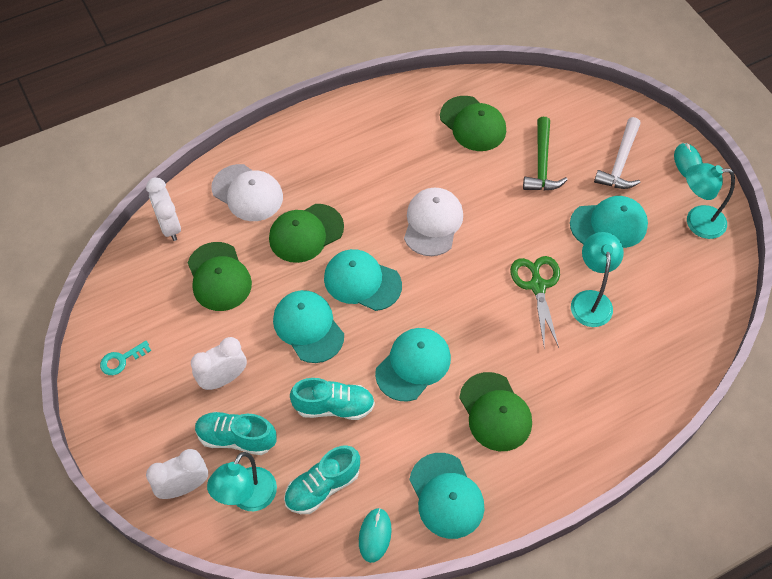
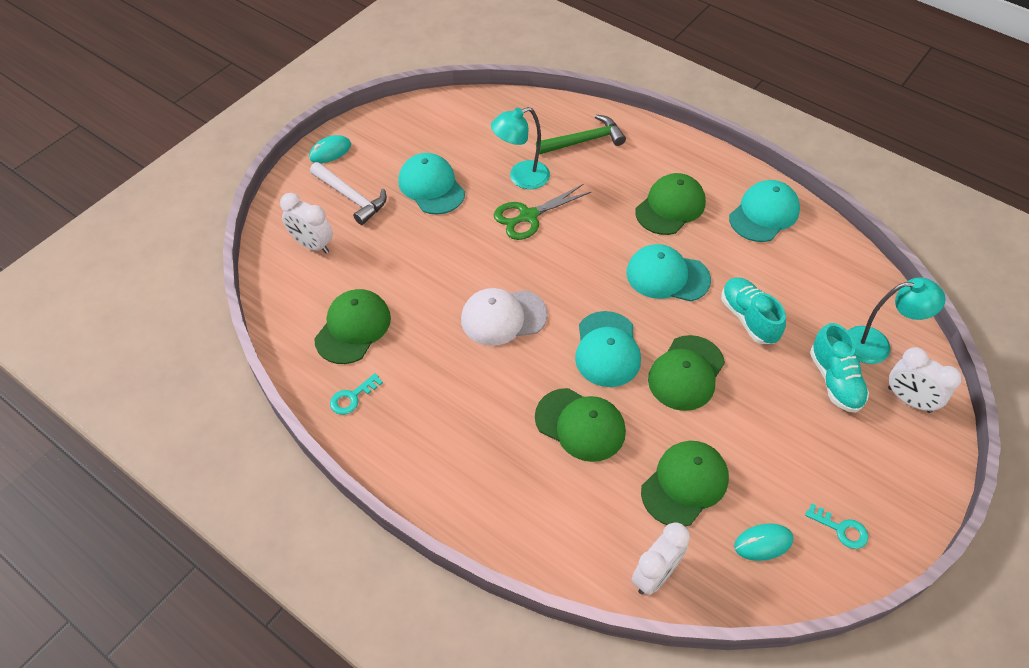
camera: 115 degrees left, 5 degrees down
white clock [191,337,247,390] -> white clock moved to [280,193,333,253]
white cap [211,164,283,221] -> none
turquoise cap [273,290,344,363] -> green cap [648,335,725,411]
turquoise shoe [284,445,360,514] -> none
turquoise mouse [359,508,392,563] -> turquoise mouse moved to [734,524,793,561]
green hammer [523,117,568,190] -> green hammer moved to [536,115,626,154]
white hammer [594,117,641,189] -> white hammer turned 45 degrees clockwise [310,162,387,225]
turquoise lamp [686,163,735,239] -> none
none -> turquoise key [330,373,383,415]

